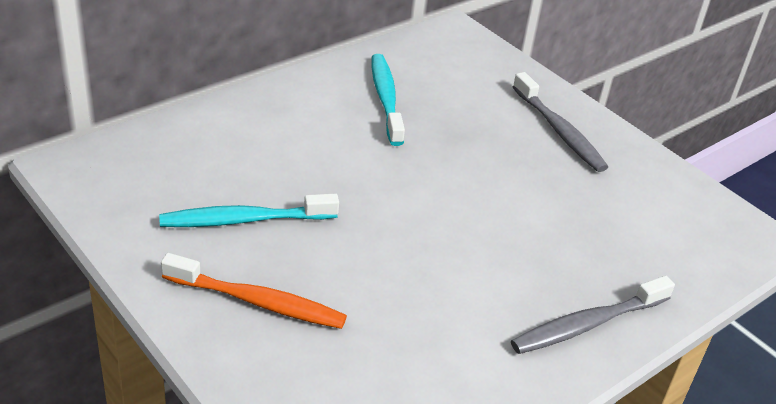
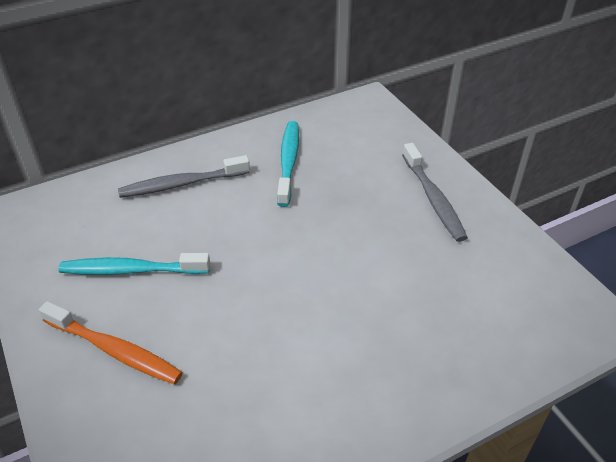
camera: 15 degrees right, 5 degrees up
grey toothbrush [511,276,675,354] -> grey toothbrush moved to [118,155,250,198]

